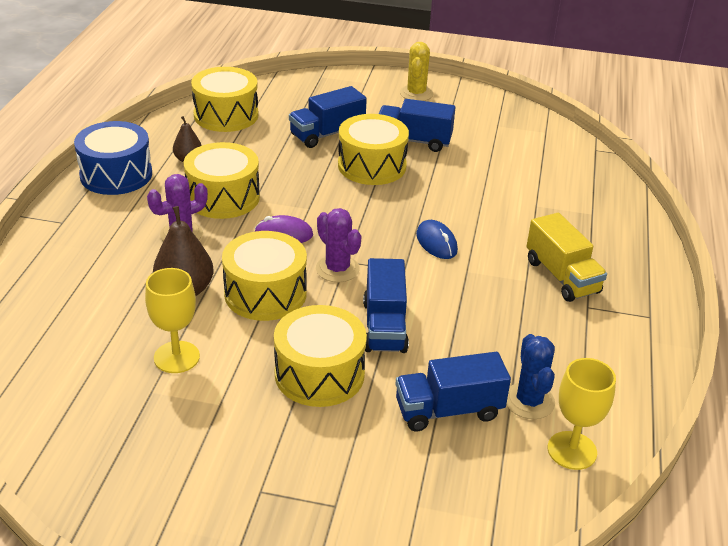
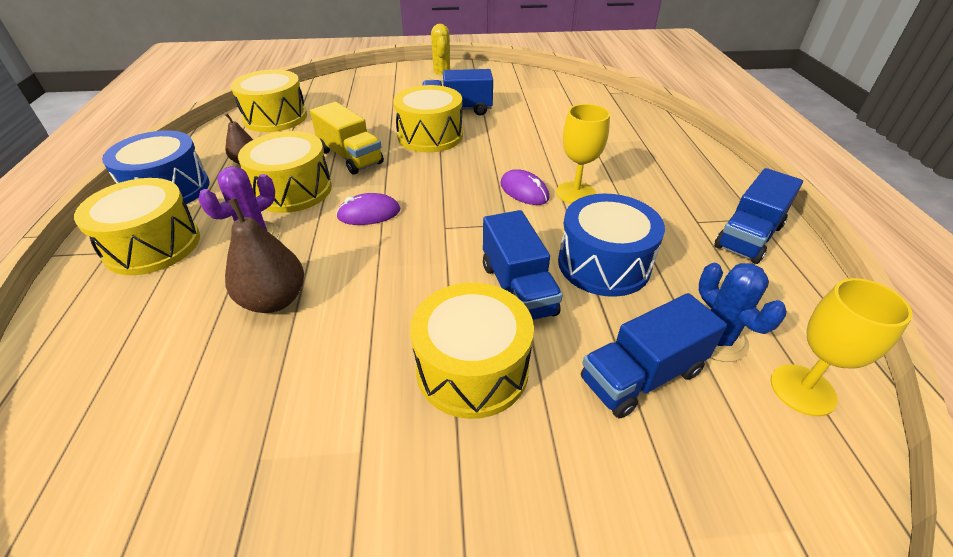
camera: 15 degrees left, 5 degrees up
yellow goblet [145,268,200,373] -> yellow goblet moved to [556,104,610,204]
yellow drum [222,231,307,321] -> yellow drum moved to [74,178,200,275]
blue truck [289,86,367,148] -> blue truck moved to [714,168,803,264]
purple cactus [316,208,361,282] -> none
blue mouse [416,220,458,259] -> purple mouse [500,169,549,205]
yellow truck [527,213,607,302] -> yellow truck moved to [310,102,384,175]
none -> blue drum [558,194,665,297]

